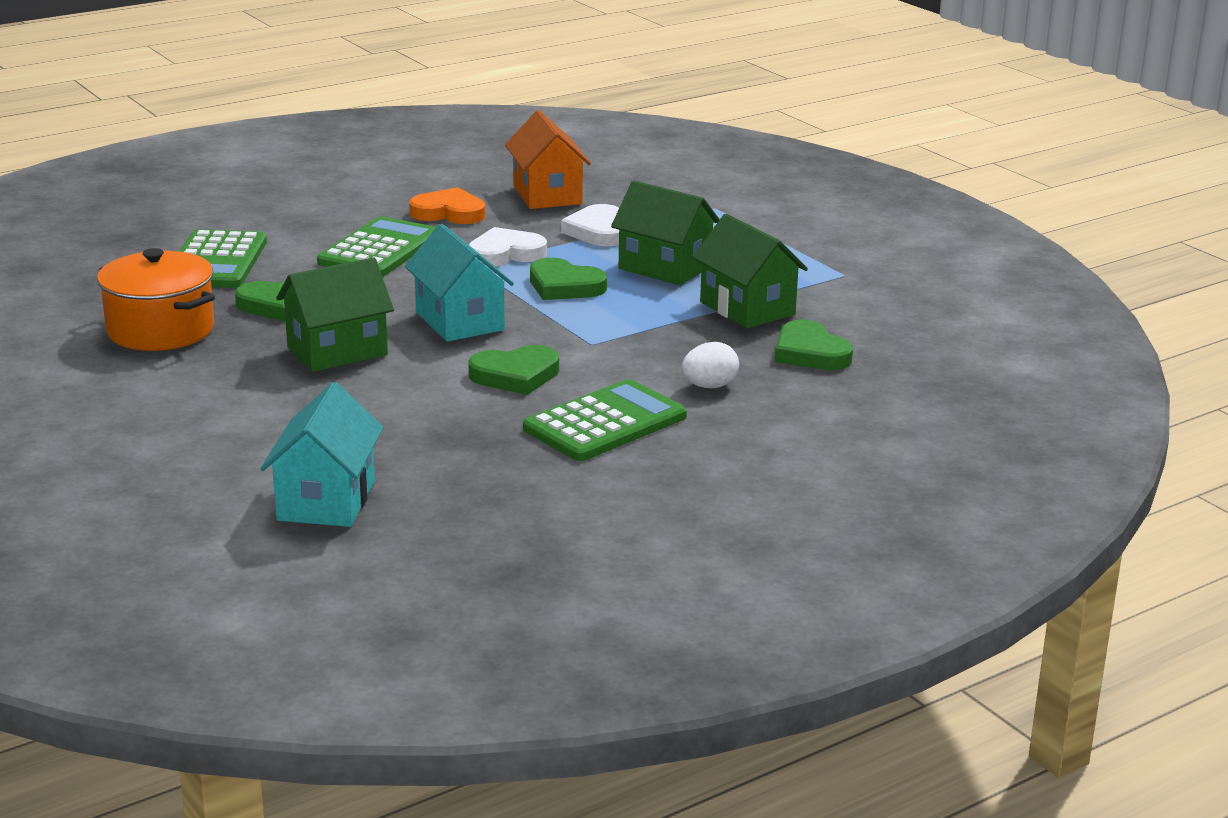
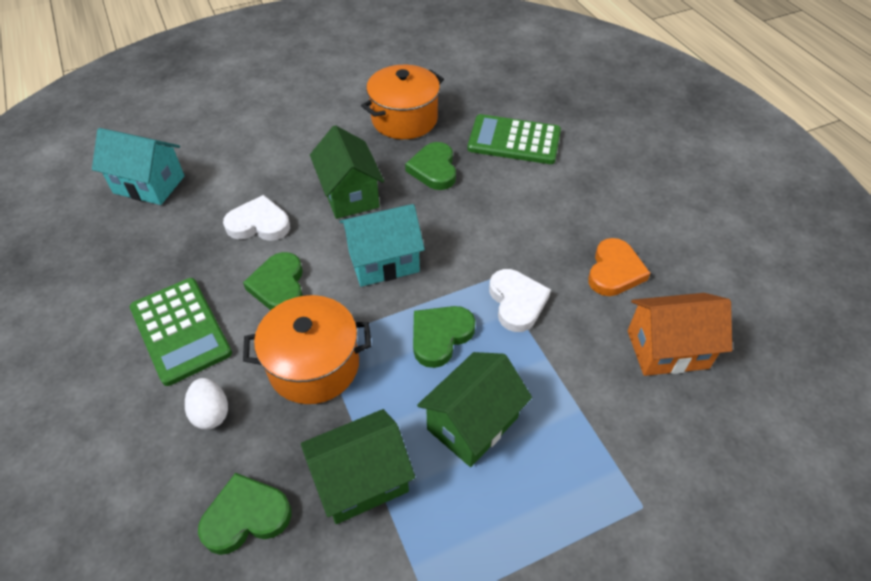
camera: 100 degrees right, 25 degrees up
green calculator [317,216,436,277] -> none
white heart [561,204,619,246] -> white heart moved to [223,195,290,241]
none -> orange pot [243,295,371,404]

